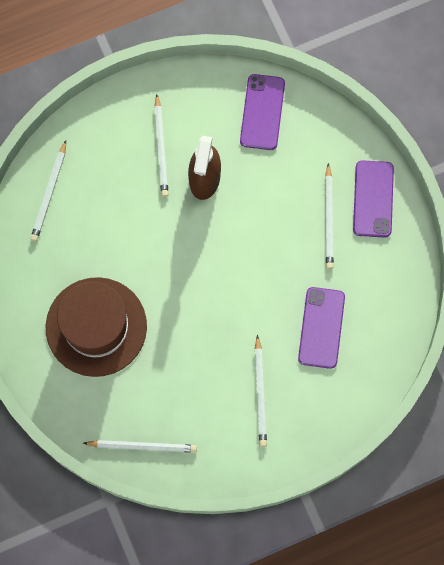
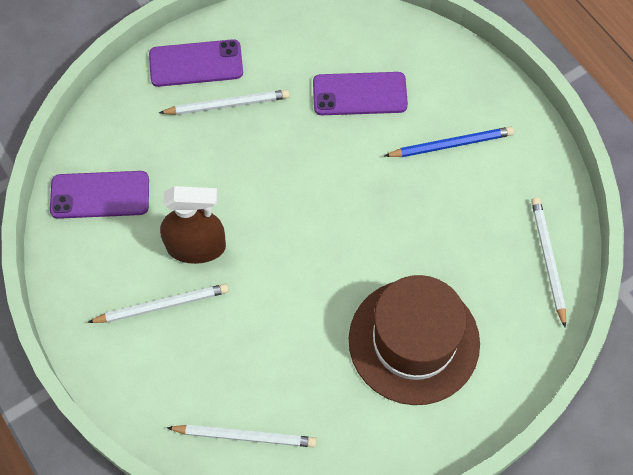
camera: 100 degrees left, 10 degrees down
white pencil [255,335,267,447] -> blue pencil [384,126,514,157]

